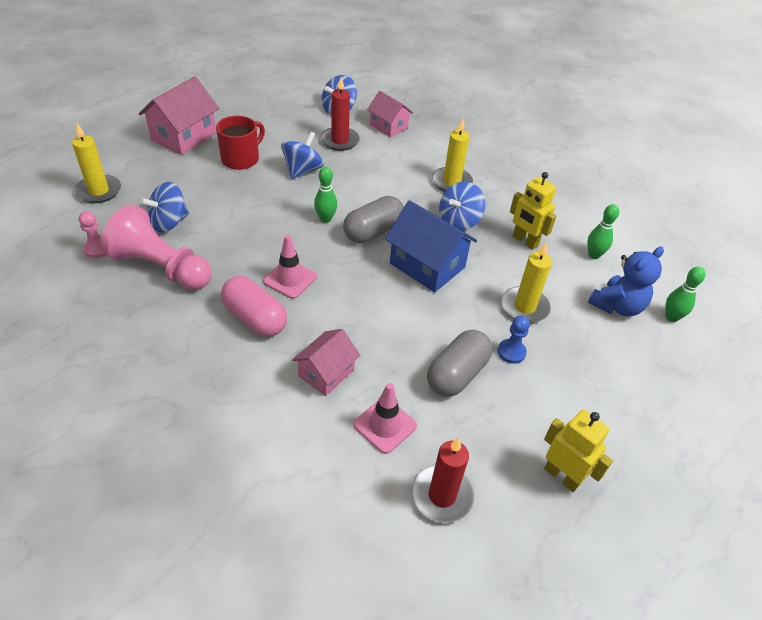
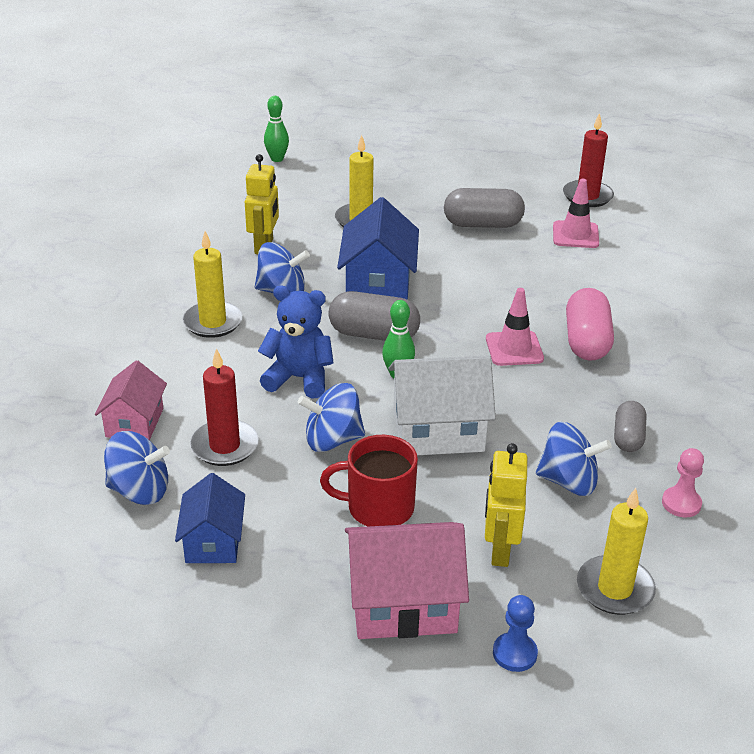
camera: 125 degrees left, 10 degrees down
pink pawn [101,205,212,290] -> grey capsule [614,401,646,452]
pink house [292,329,360,396] -> none
blue pawn [498,316,530,364] -> blue pawn moved to [493,595,538,672]
yellow robot [544,409,613,492] -> yellow robot moved to [485,443,528,567]
green bowling pin [587,204,619,259] -> none
blue teddy bear [588,247,664,316] -> blue teddy bear moved to [258,285,334,398]
none -> blue house [175,473,245,563]
none -> white house [388,355,496,455]

